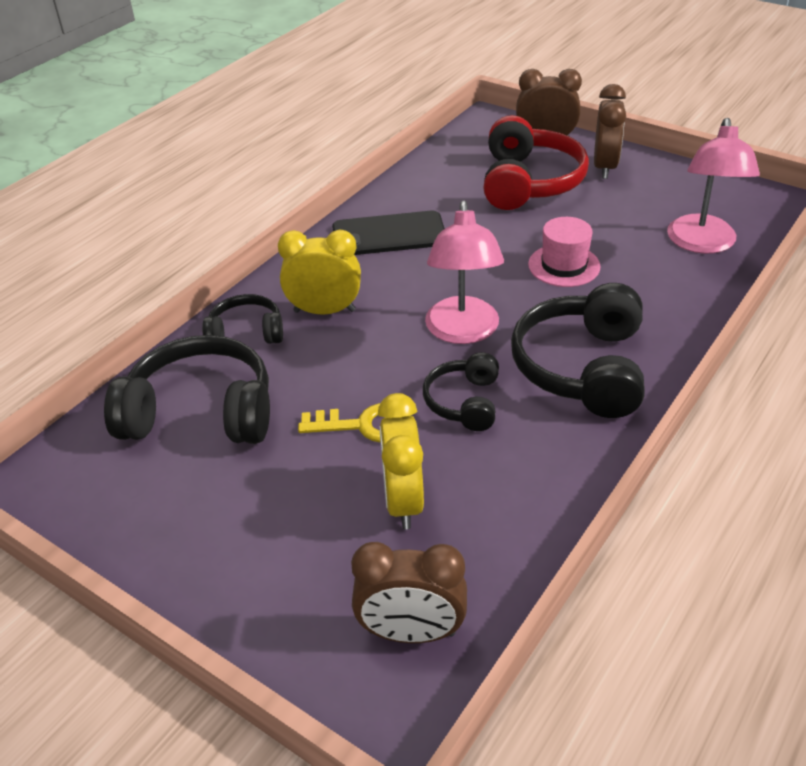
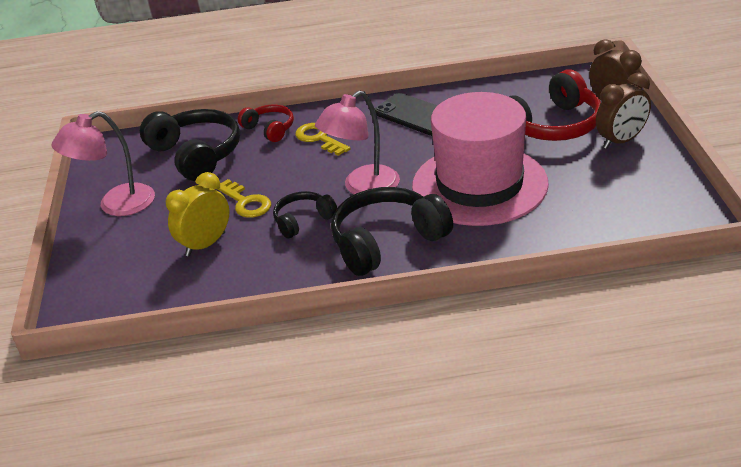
camera: 50 degrees right, 5 degrees down
black headphones [202,294,283,344] -> red headphones [238,105,294,142]
yellow clock [278,230,361,315] -> yellow key [295,123,350,156]
brown clock [351,542,467,643] -> none
pink hat [528,217,601,287] -> pink hat [412,92,549,226], size x2.33
pink lamp [667,118,760,254] -> pink lamp moved to [52,111,155,216]

